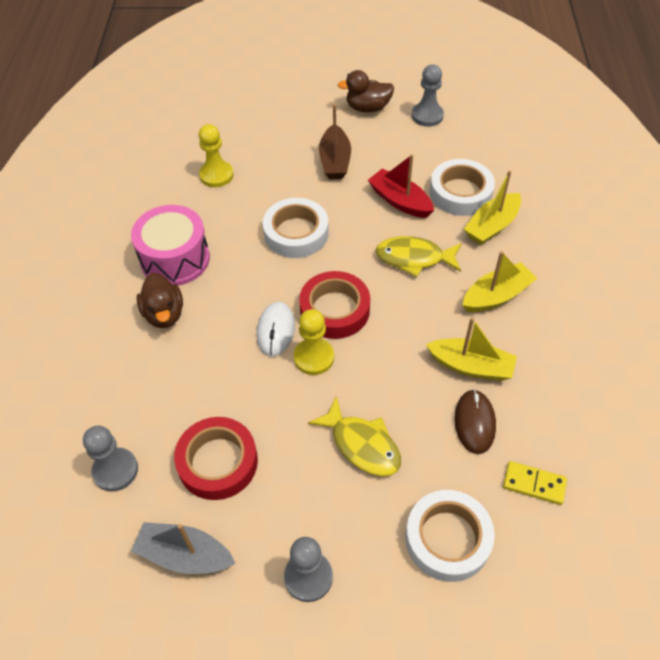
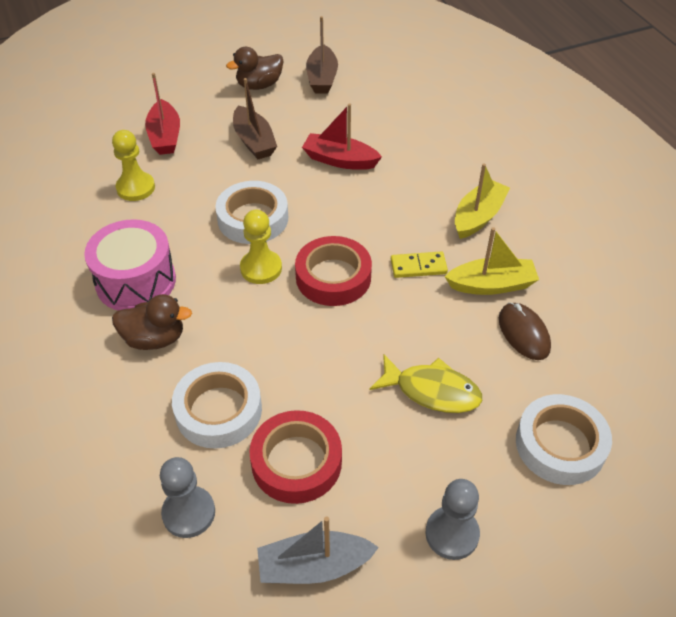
camera: 25 degrees left, 5 degrees down
brown duck [137,273,183,328] -> brown duck turned 45 degrees counterclockwise [112,294,192,350]
white mouse [257,302,295,357] -> none
yellow pawn [294,309,334,375] -> yellow pawn moved to [240,210,282,284]
yellow fish [376,236,462,277] -> none
grey pawn [412,64,444,127] -> brown boat [306,16,338,94]
white tape [430,159,495,216] -> white tape moved to [172,362,262,449]
yellow boat [464,170,521,245] -> none
yellow domino [503,461,567,505] -> yellow domino moved to [391,251,448,278]
none -> red boat [145,73,180,155]

